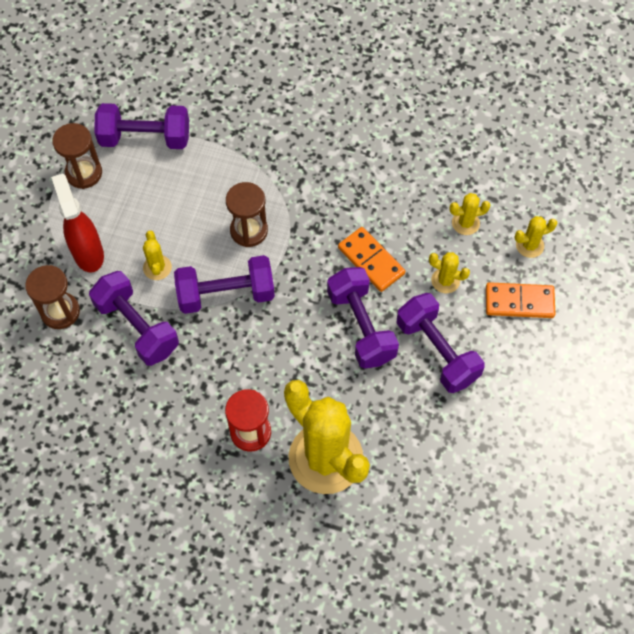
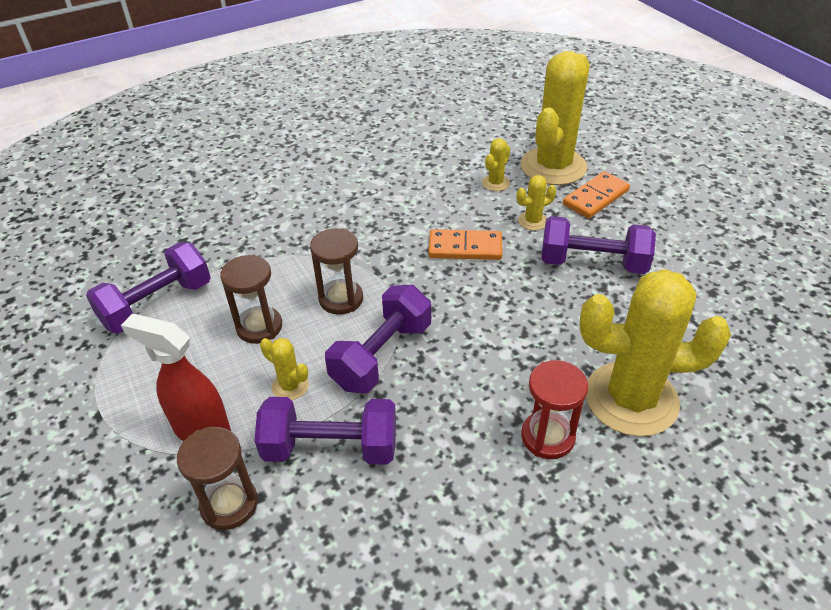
camera: 45 degrees left, 20 degrees down
brown hourglass [52,123,102,189] -> brown hourglass moved to [220,255,282,344]
purple dumbbell [327,267,399,369] -> none
yellow cactus [514,216,557,258] -> yellow cactus [521,51,590,185], size x2.41

